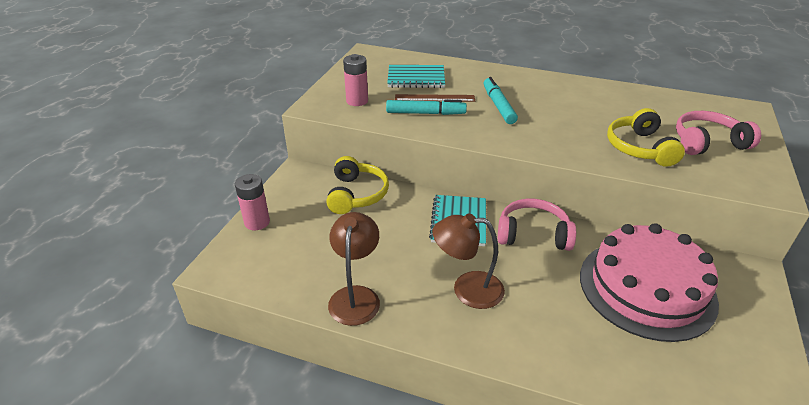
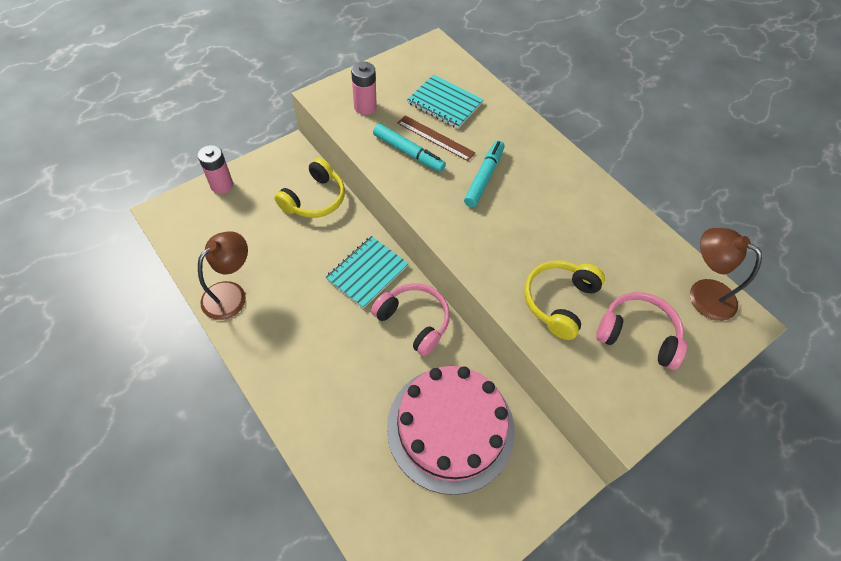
camera: 30 degrees right, 20 degrees up
brown lamp [432,213,505,309] -> brown lamp moved to [690,228,762,321]

